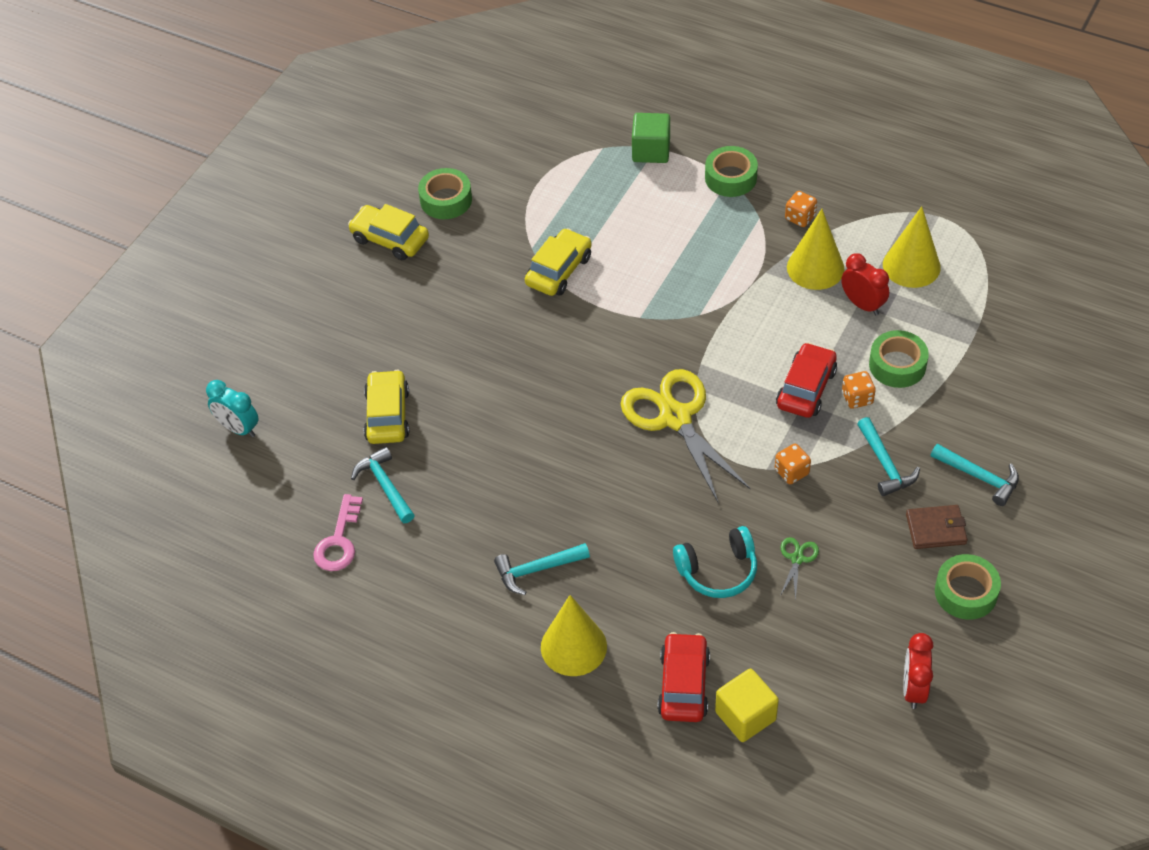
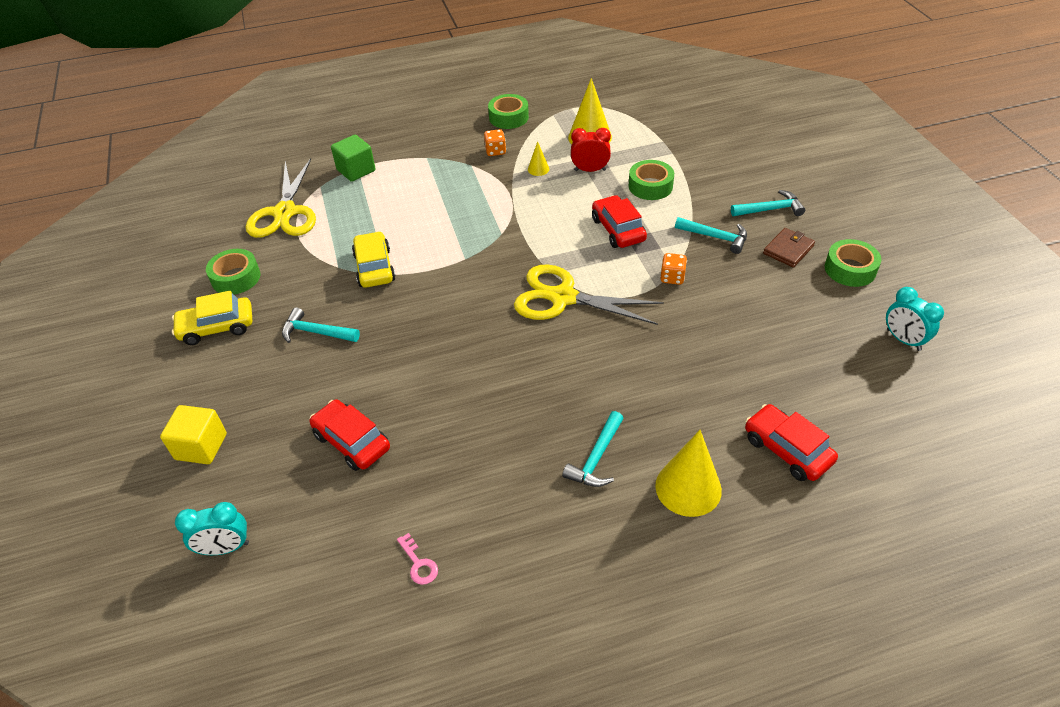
camera: 45 degrees left, 5 degrees down
pink key [313,494,363,571] -> pink key [397,533,438,585], size x0.62
turquoise hammer [351,447,415,523] -> turquoise hammer moved to [282,308,360,343]
yellow car [364,370,409,444] -> red car [310,399,390,471]
turquoise headphones [673,526,757,598] -> none
green tape [705,146,758,197] -> green tape moved to [488,94,529,129]
yellow cube [715,669,779,742] -> yellow cube moved to [160,405,227,464]
green scissors [780,537,819,601] -> none
yellow cone [787,209,845,290] -> yellow cone [528,141,549,176], size x0.48
orange dice [842,371,876,409] -> none
red clock [903,633,933,709] -> turquoise clock [886,287,944,351]
none -> yellow scissors [246,158,316,238]

